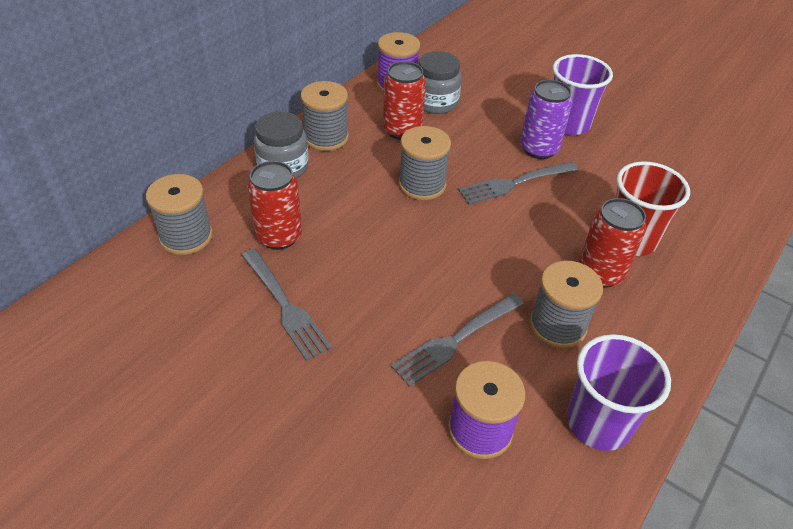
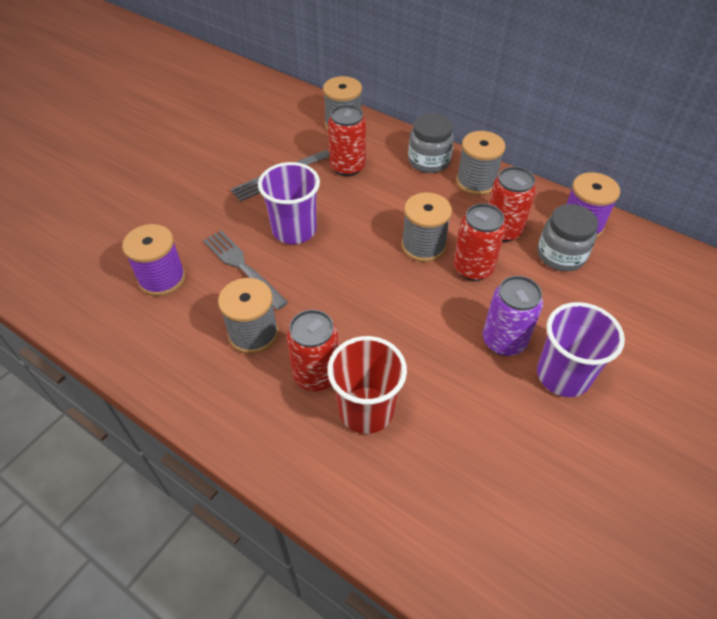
camera: 90 degrees right, 5 degrees up
grey fork [458,162,578,204] -> none
purple cup [567,334,671,451] -> purple cup moved to [258,162,320,244]
none -> red can [454,204,506,281]

